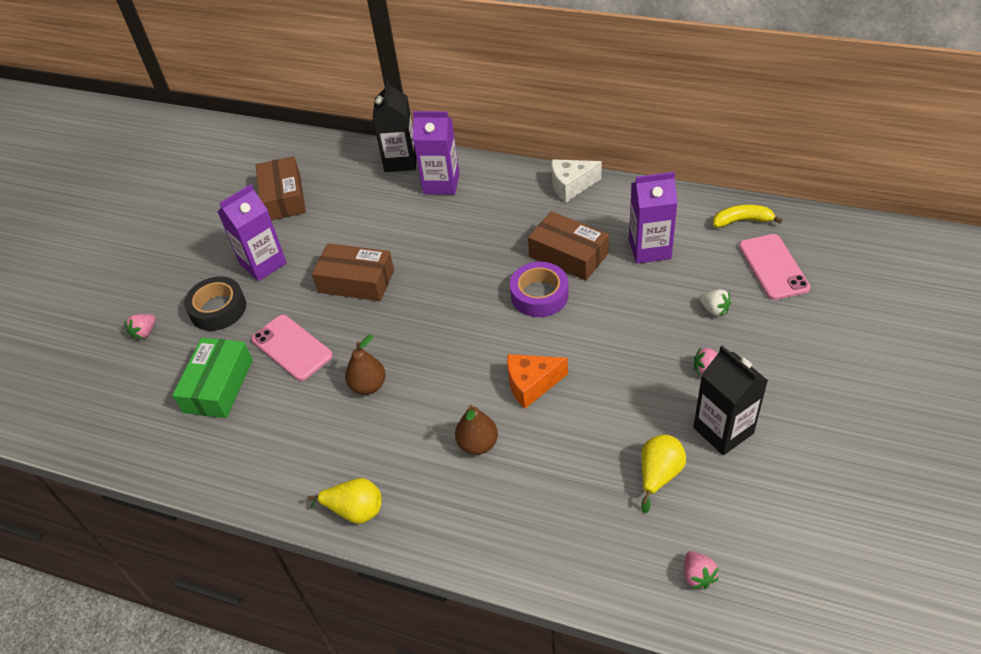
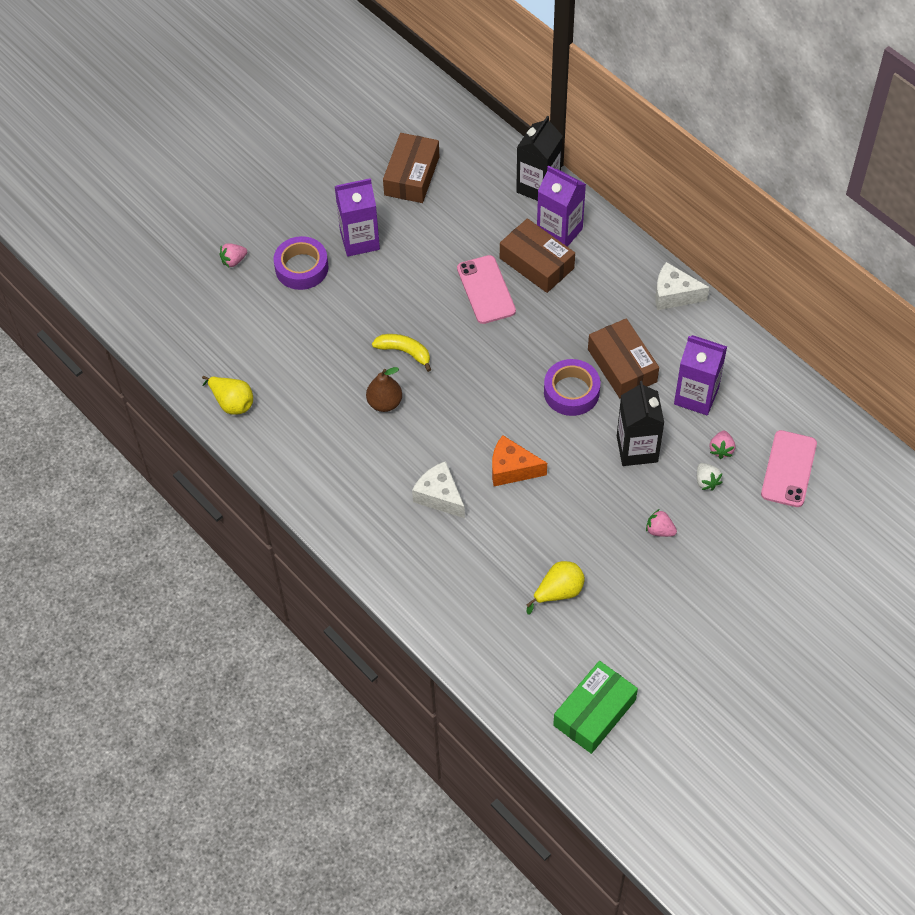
camera: 25 degrees right, 10 degrees up
green box [172,338,253,418] -> green box moved to [553,661,638,754]
black tape [184,276,246,331] -> purple tape [274,236,329,290]
pink phone [252,315,333,381] -> pink phone moved to [457,255,516,324]
yellow pear [307,478,382,524] -> yellow pear moved to [202,376,253,415]
brown box [312,243,394,301] -> brown box moved to [500,218,575,293]
brown pear [455,405,498,455] -> white cheese [412,461,465,518]
pink strawberry [684,551,719,589] -> pink strawberry moved to [710,431,735,459]
black carton [693,346,768,455] -> black carton moved to [617,381,664,466]
yellow banana [713,205,783,228] -> yellow banana moved to [372,334,432,372]

